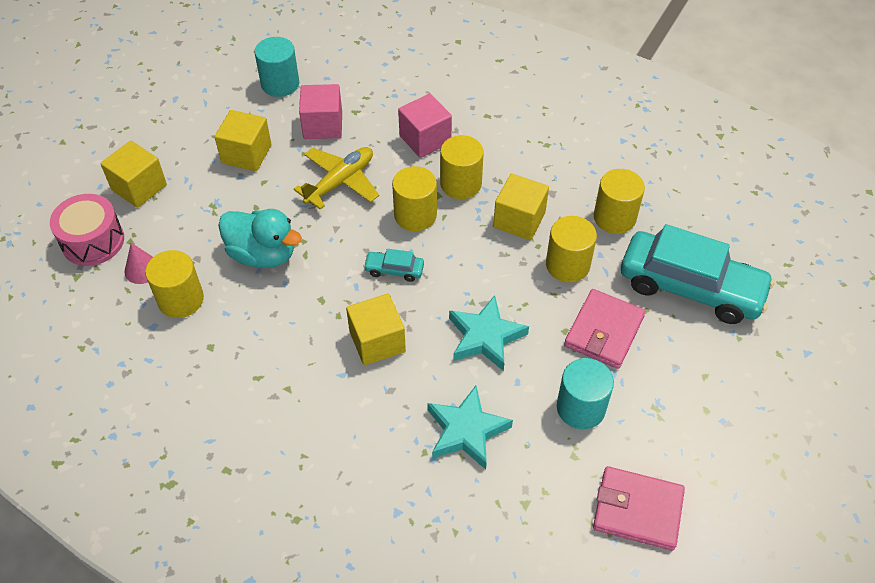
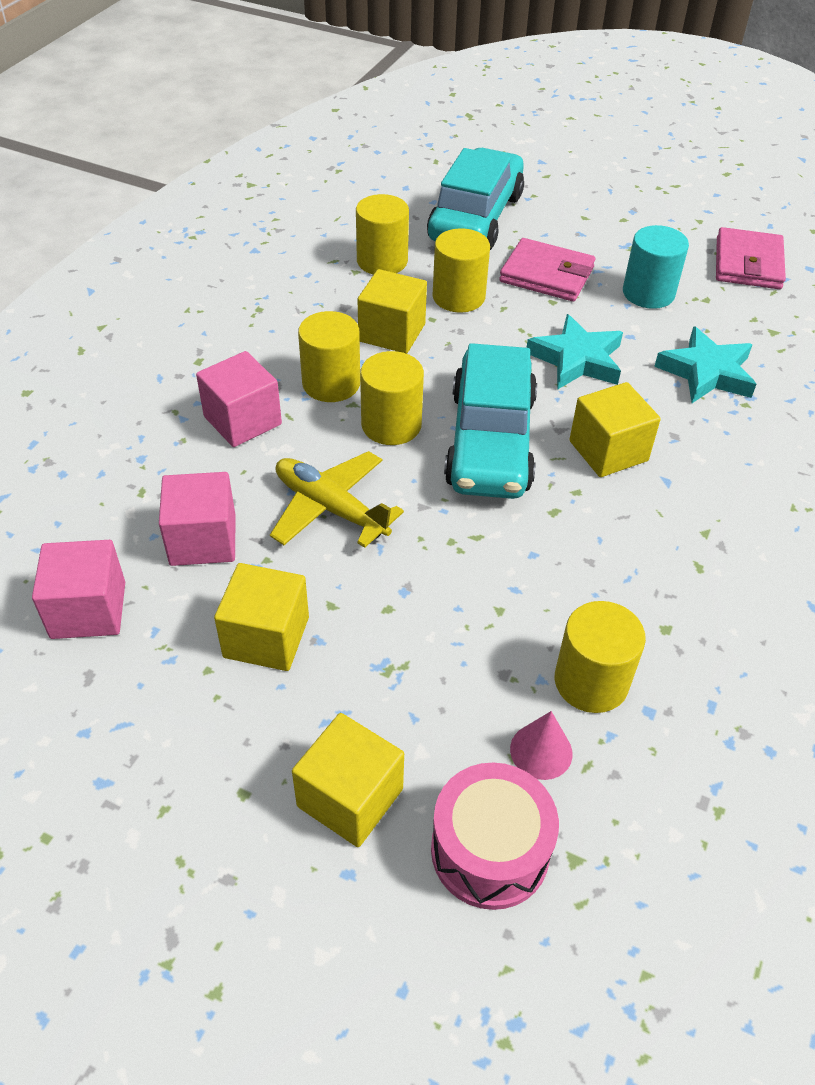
camera: 95 degrees left, 5 degrees down
turquoise duck [218,209,302,268] -> none
turquoise cylinder [254,37,299,97] -> pink cube [32,540,125,639]
turquoise car [363,249,424,282] -> turquoise car [444,343,537,499], size x2.41

